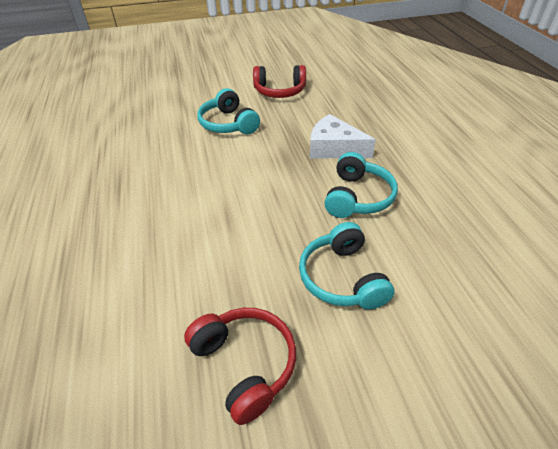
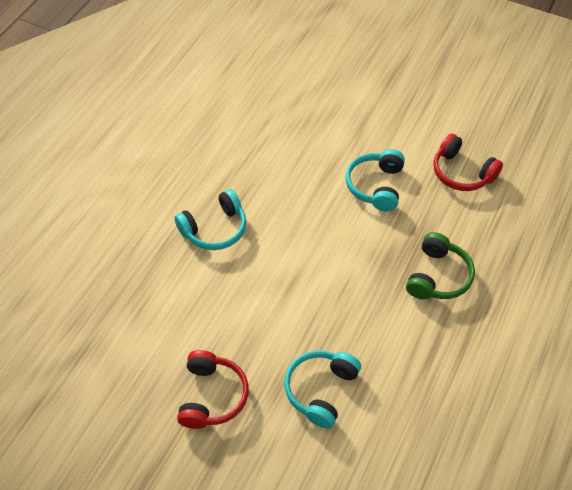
camera: 40 degrees right, 10 degrees up
white cheese [310,114,376,159] -> green headphones [406,232,475,300]
turquoise headphones [324,152,398,218] -> turquoise headphones moved to [175,189,246,250]

